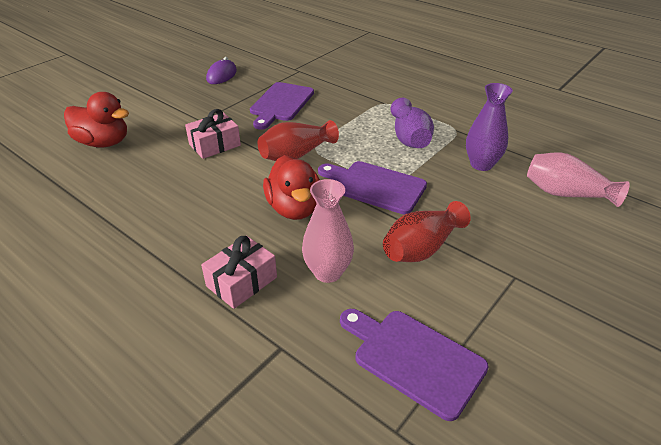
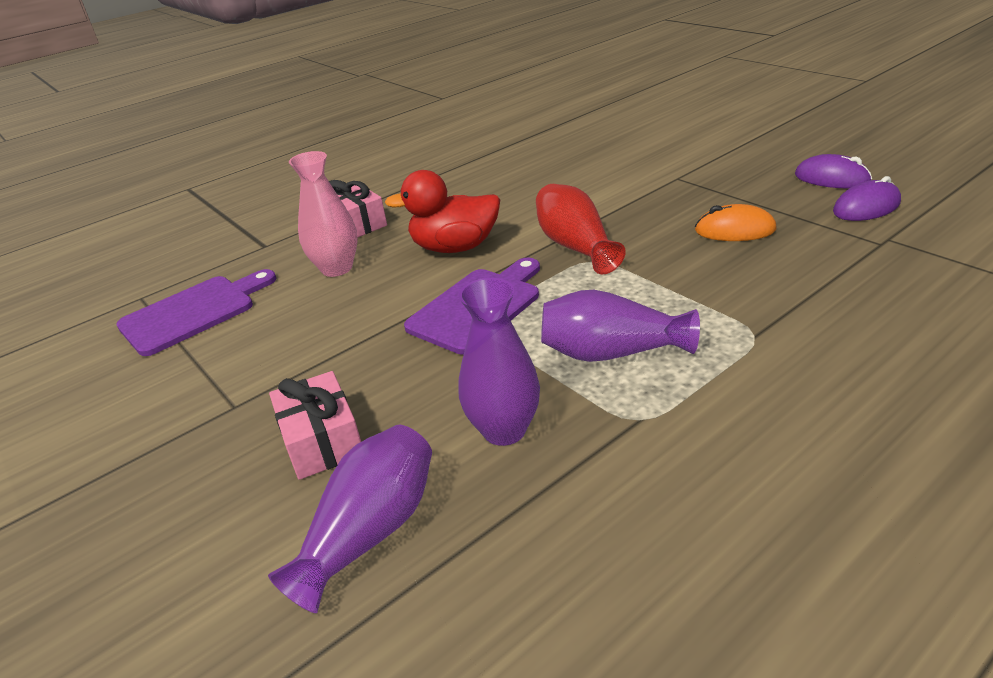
camera: 105 degrees right, 5 degrees down
red duck [64,92,129,147] -> none
pink gift [185,109,241,159] -> pink gift moved to [269,371,361,480]
purple cutting board [250,82,314,130] -> orange mouse [695,204,776,241]
red vase [383,201,471,262] -> none
pink vase [527,152,630,207] -> purple vase [268,425,432,613]
none -> purple mouse [833,176,901,221]

